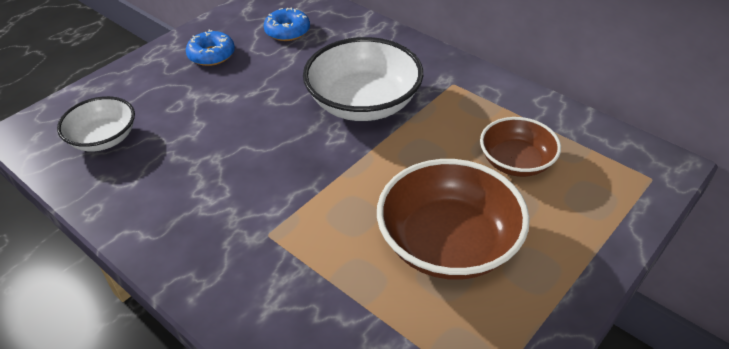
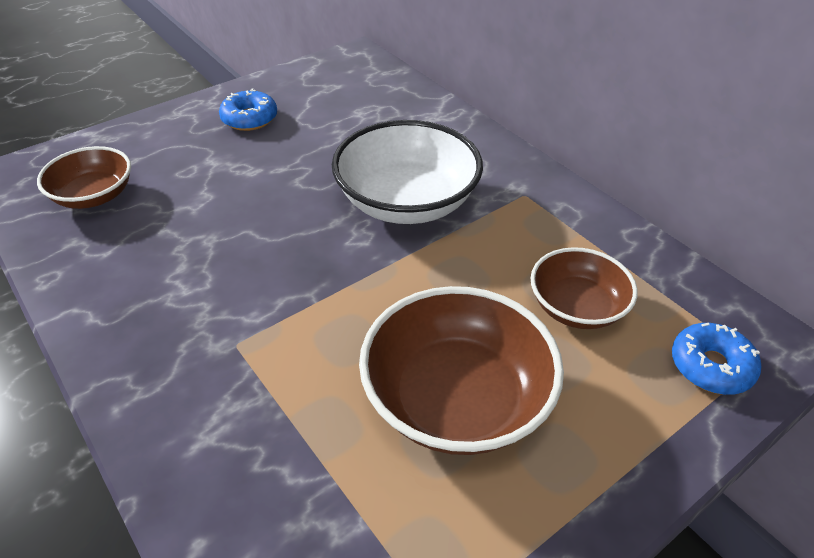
camera: 10 degrees right, 0 degrees up
white bowl [57,96,135,151] -> brown bowl [37,146,131,209]
blue donut [264,8,310,41] -> blue donut moved to [672,323,761,395]

